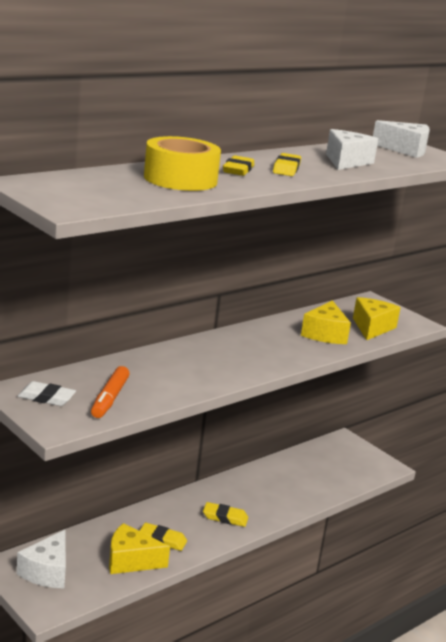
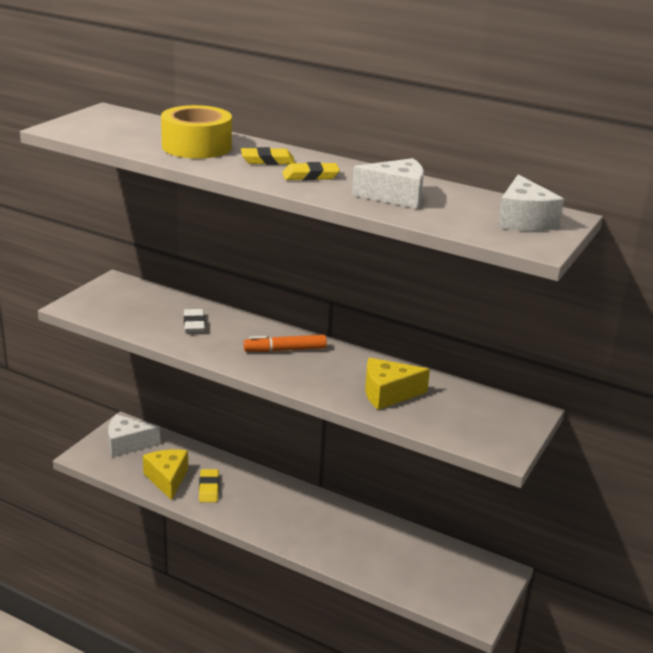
camera: 70 degrees right, 5 degrees up
white eraser [18,381,76,406] -> white eraser moved to [184,309,205,333]
orange marker [91,366,129,418] -> orange marker moved to [243,335,327,352]
yellow eraser [203,502,248,527] -> none
yellow cheese [353,297,401,340] -> none

